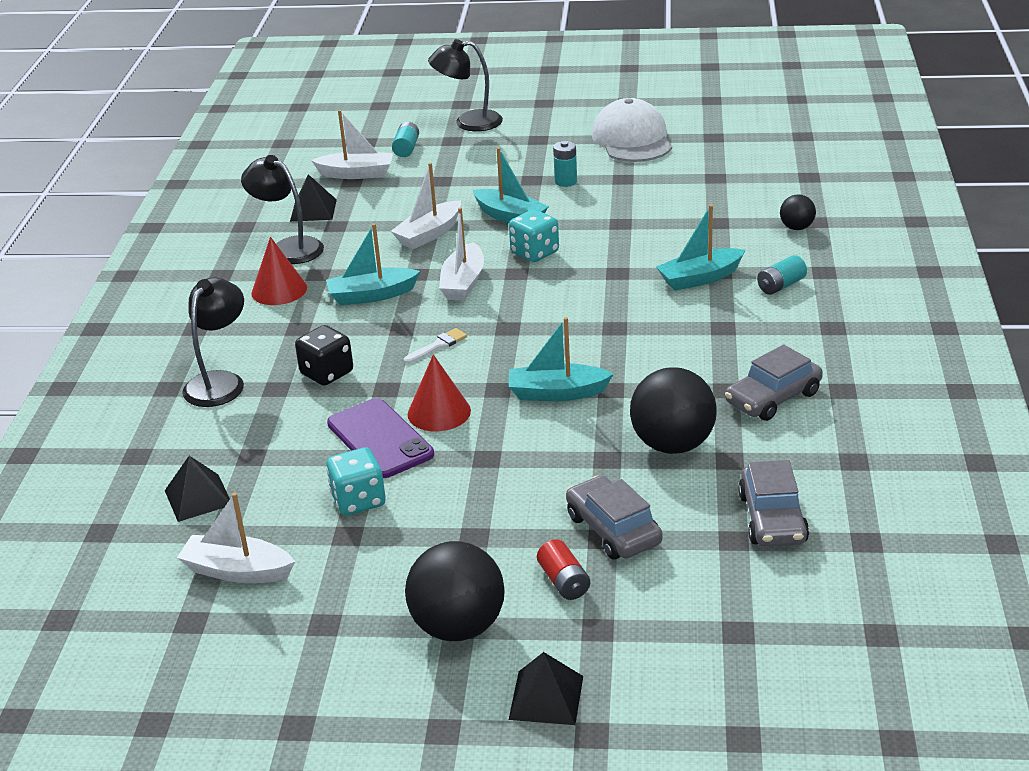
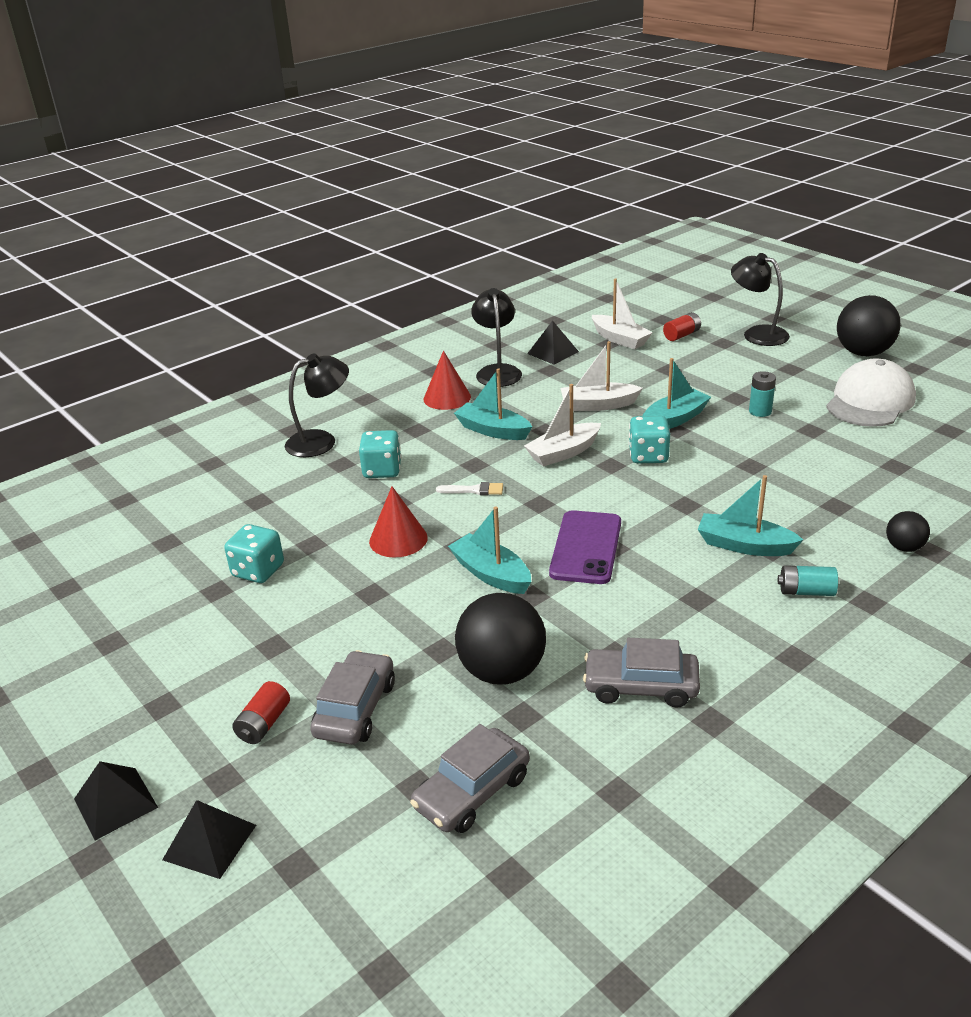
camera: 45 degrees right, 0 degrees up
black pyramid [165,456,230,522] -> black pyramid moved to [162,800,256,879]
white boat [177,492,295,583] -> none
black dice [295,325,353,386] -> turquoise dice [359,430,402,478]
purple phone [327,398,434,478] -> purple phone moved to [549,510,621,584]
turquoise battery [392,122,419,157] -> red battery [663,312,701,341]
black ball [405,541,505,641] -> black ball moved to [837,295,901,356]
turquoise boat [473,147,549,223] -> turquoise boat turned 120 degrees counterclockwise [643,358,711,429]

